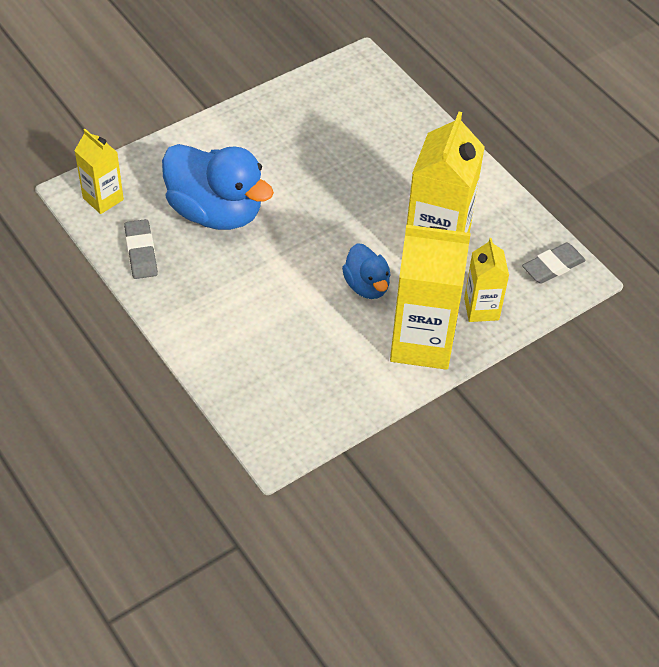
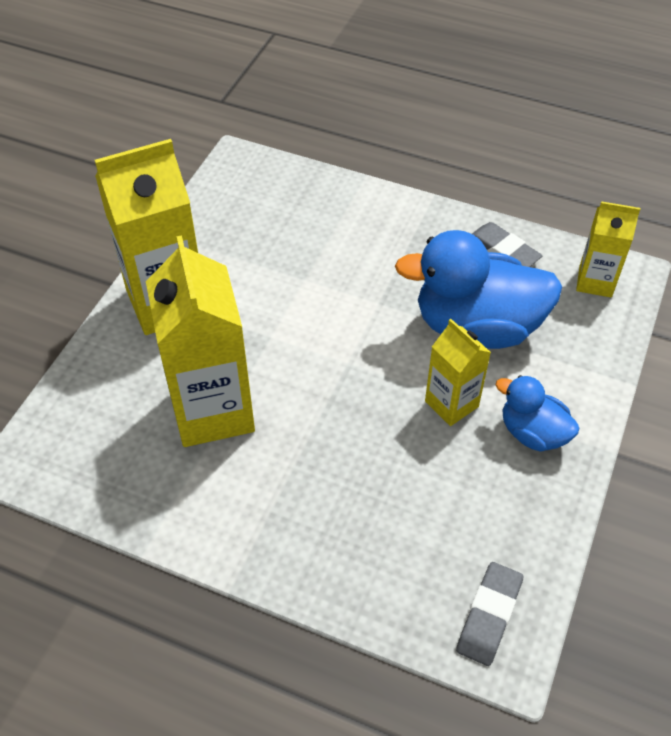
camera: 150 degrees right, 0 degrees up
blue duck [342,243,391,299] -> blue duck moved to [495,375,579,452]
yellow carton [464,238,509,322] -> yellow carton moved to [425,319,491,426]
grey eraser [522,243,586,284] -> grey eraser moved to [456,562,523,666]

